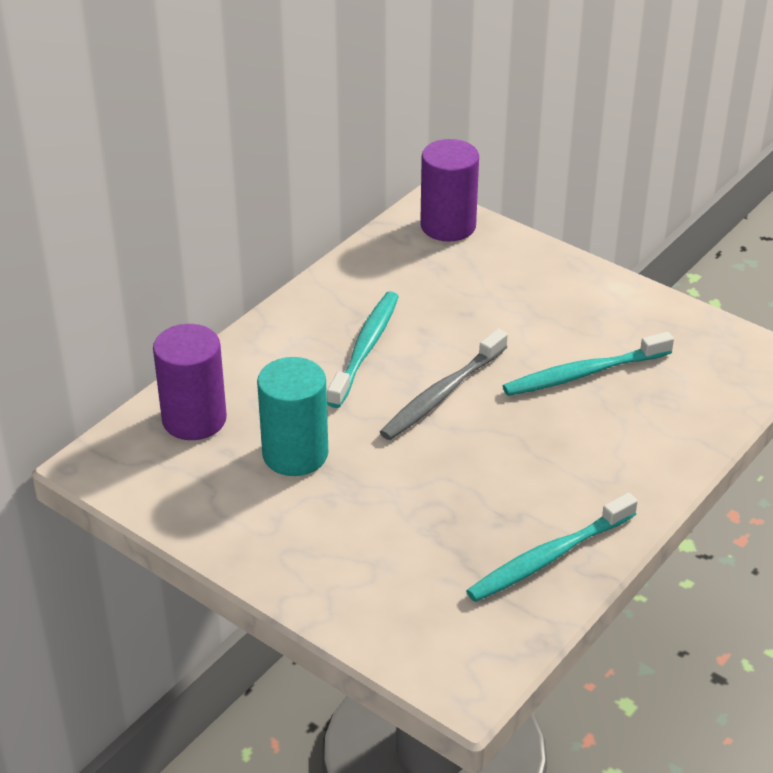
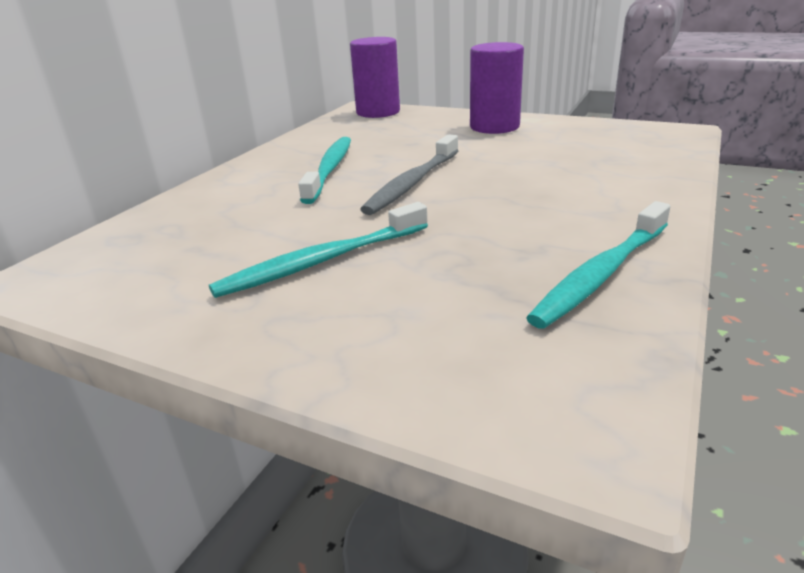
camera: 10 degrees left, 10 degrees down
purple cylinder [153,324,227,440] -> purple cylinder moved to [470,42,524,134]
turquoise cylinder [257,357,328,476] -> none
turquoise toothbrush [503,332,674,396] -> turquoise toothbrush moved to [209,202,428,298]

